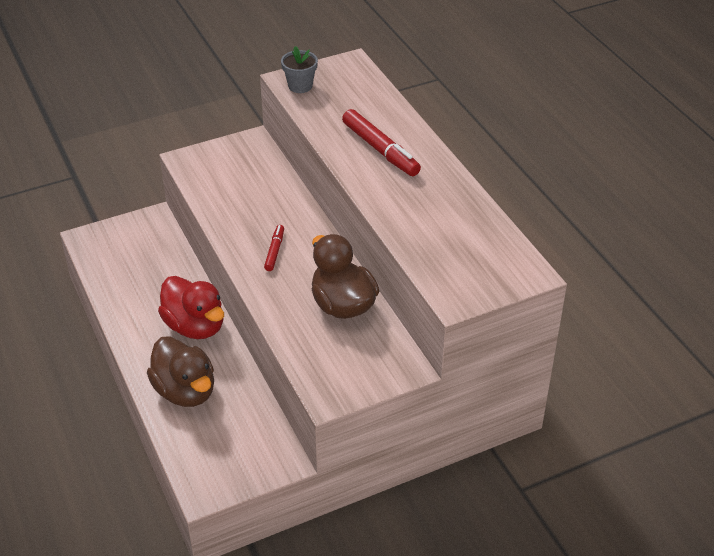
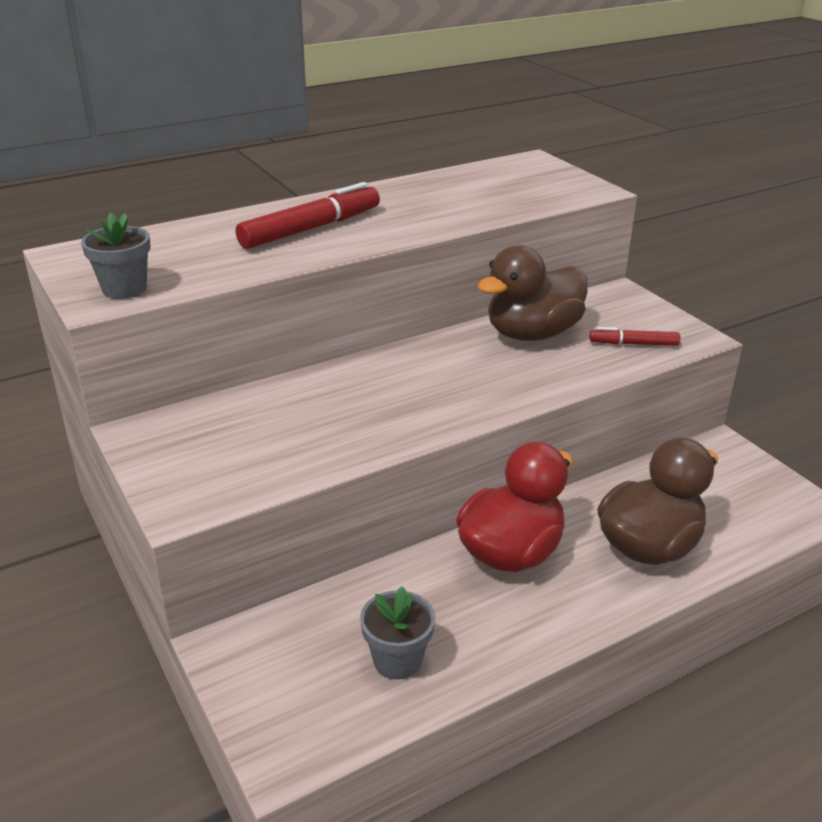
camera: 95 degrees left, 10 degrees down
red marker [264,225,284,271] -> red marker moved to [590,327,680,346]
none -> grey flower pot [360,586,435,680]

